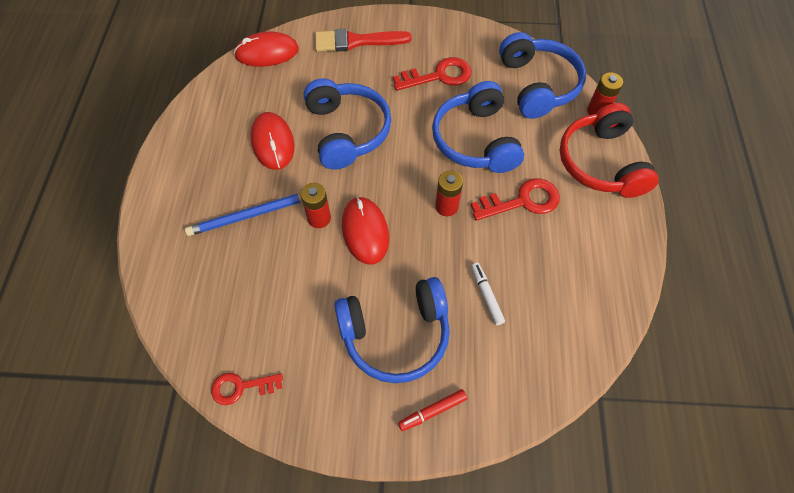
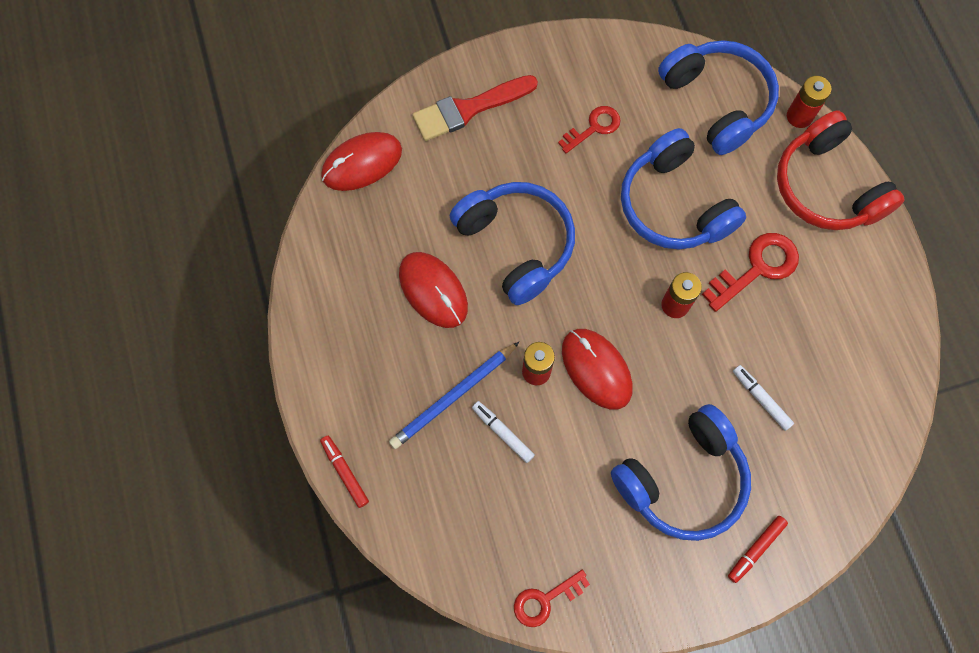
camera: 20 degrees left, 10 degrees up
red key [393,57,472,91] -> red key [558,106,621,153], size x0.66
none -> red marker [320,436,369,508]
none -> white marker [472,401,535,463]

